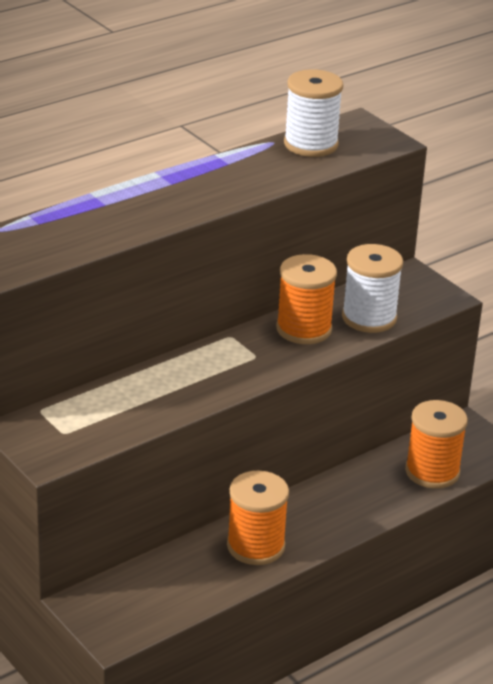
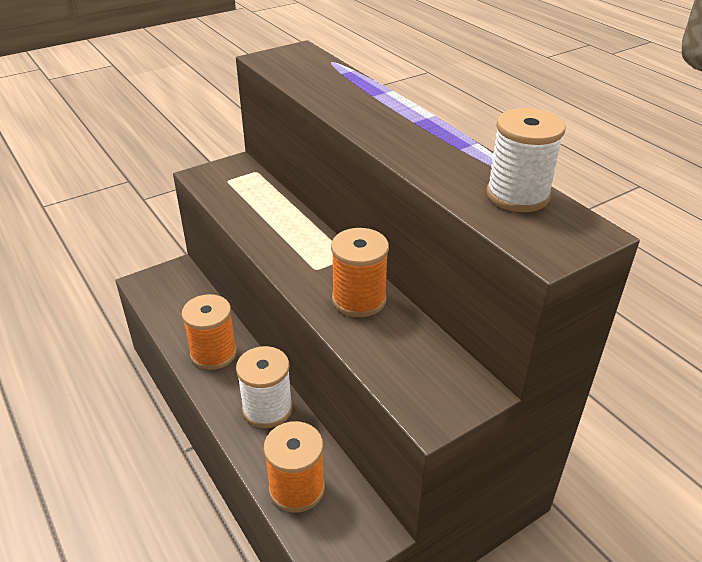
camera: 95 degrees right, 5 degrees up
white spool [342,244,403,333] -> white spool moved to [236,346,293,428]

